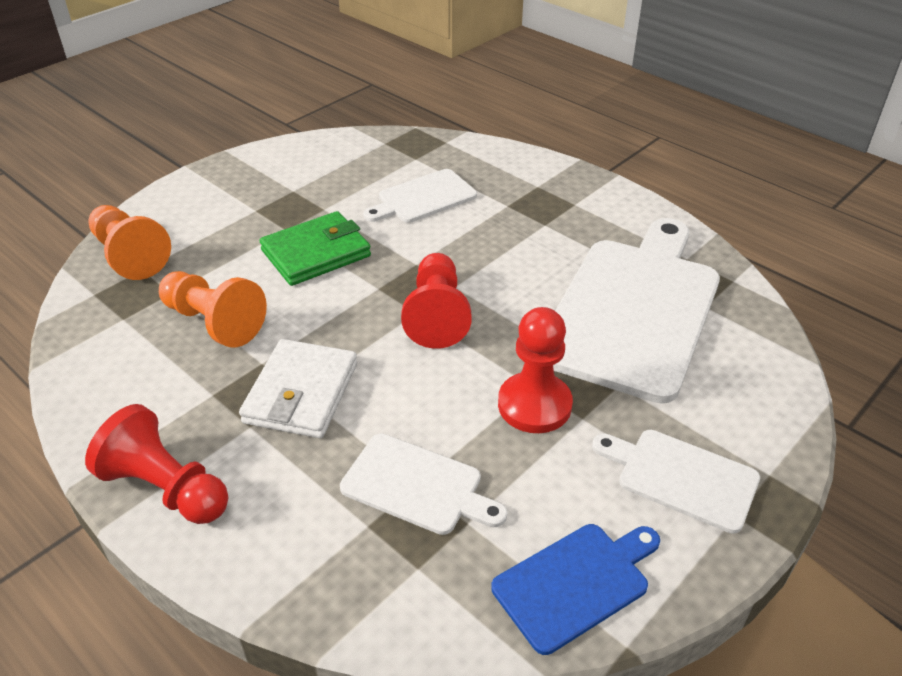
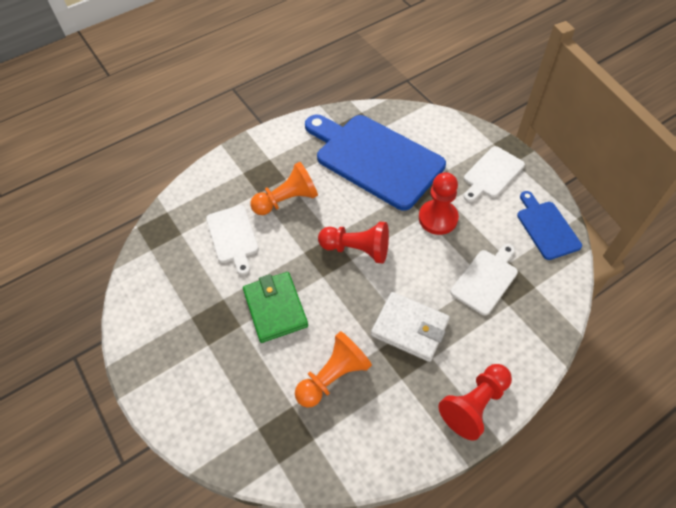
camera: 75 degrees left, 15 degrees up
orange pawn [88,205,171,280] -> orange pawn moved to [250,162,318,215]
white cutting board [553,218,720,404] -> blue cutting board [305,115,446,211]

